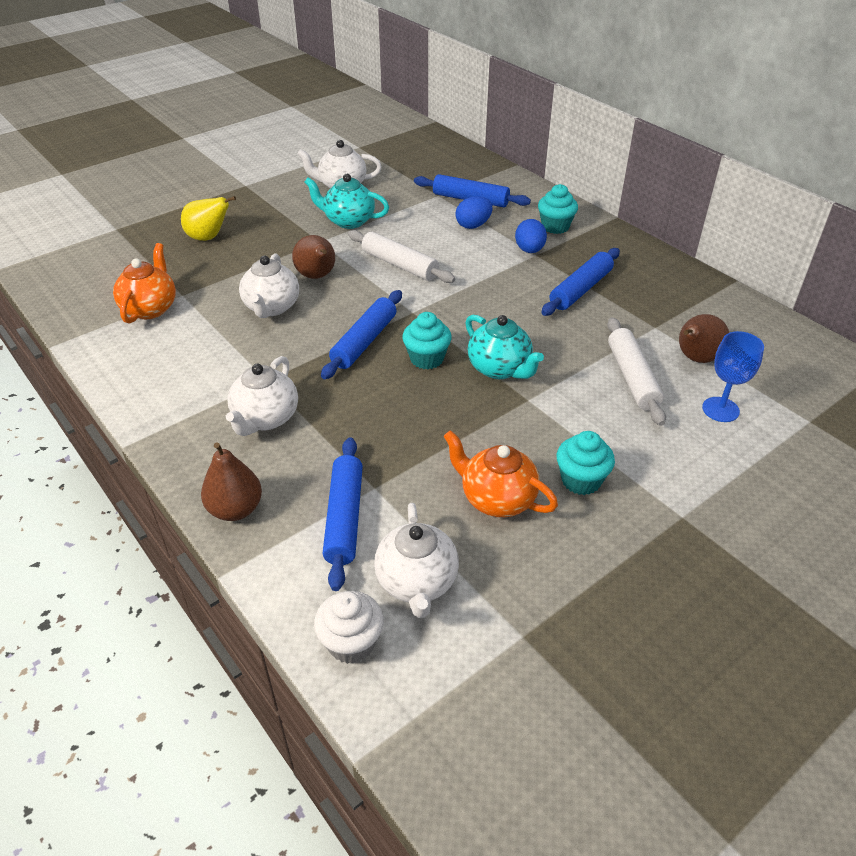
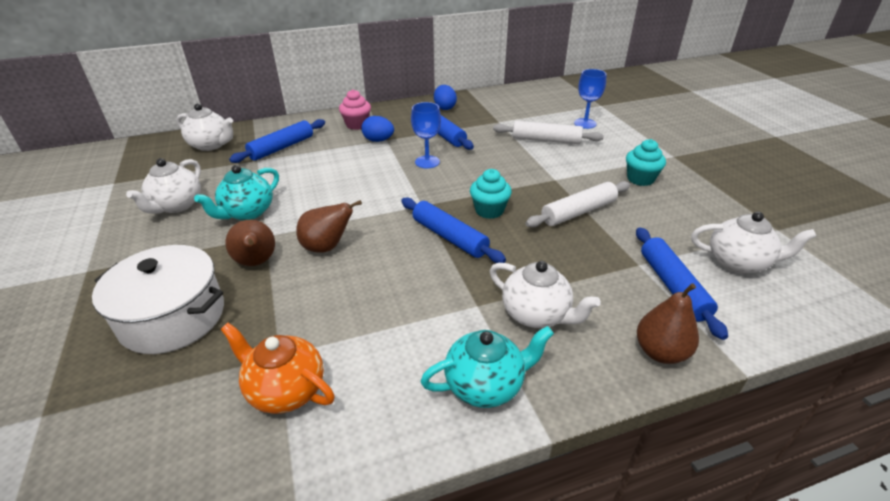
camera: 70 degrees left, 5 degrees down
yellow pear [181,196,236,241] -> white pot [92,245,224,354]
white teapot [239,253,299,318] -> white teapot moved to [176,103,233,151]
white cupcake [314,591,384,664] -> none
blue rolling pin [323,437,363,591] -> blue rolling pin turned 60 degrees clockwise [636,227,728,340]
white rolling pin [348,230,455,283] -> white rolling pin moved to [526,181,630,228]
orange teapot [443,430,558,517] -> none
blue egg [455,196,493,229] -> blue egg moved to [434,85,457,110]
turquoise teapot [465,315,544,379] -> turquoise teapot moved to [421,326,554,408]
turquoise cupcake [538,184,578,234] -> pink cupcake [339,89,371,130]
brown pear [679,314,729,363] -> brown pear moved to [225,220,275,266]
none -> blue goblet [411,102,441,168]

